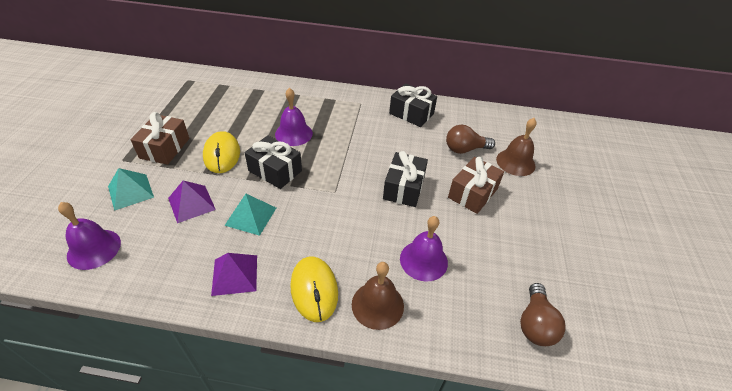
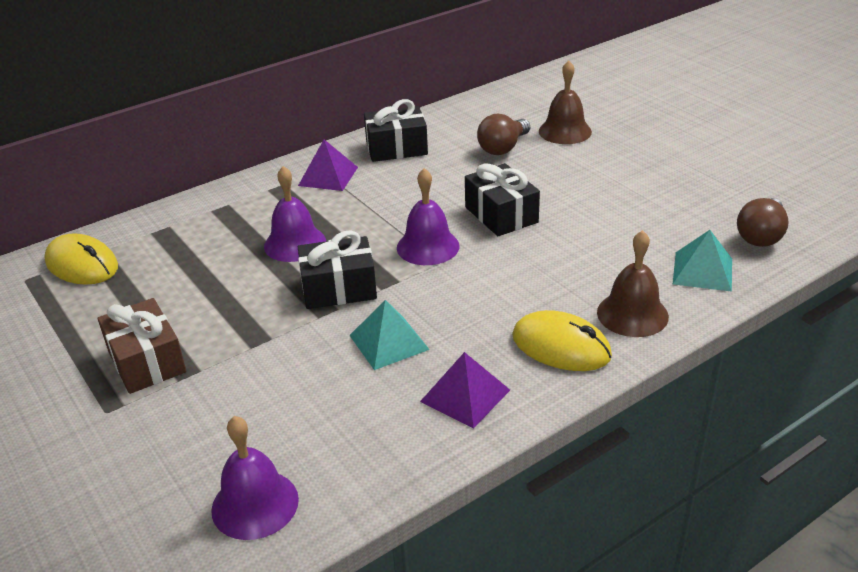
camera: 40 degrees left, 10 degrees down
turquoise pyramid [108,168,154,211] -> turquoise pyramid moved to [673,230,732,292]
purple pyramid [168,181,216,223] -> purple pyramid moved to [298,140,358,191]
yellow mouse [203,131,240,173] -> yellow mouse moved to [45,233,118,285]
purple bell [400,216,448,282] -> purple bell moved to [397,168,459,265]
brown gift [448,157,504,214] -> none
brown light bulb [520,283,566,346] -> brown light bulb turned 60 degrees clockwise [737,198,789,247]

